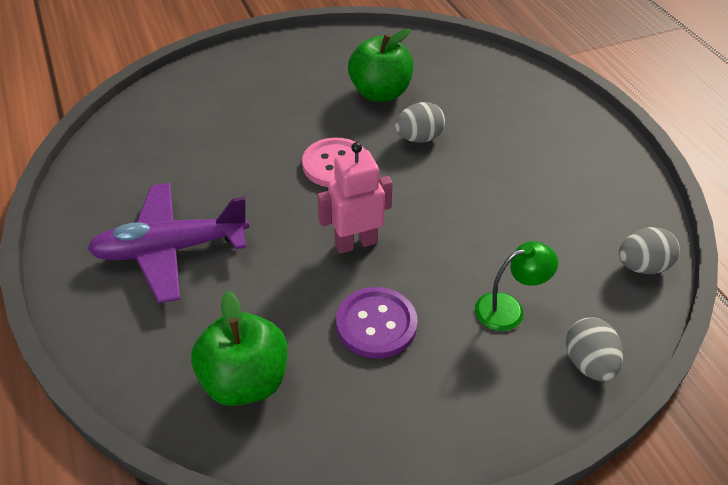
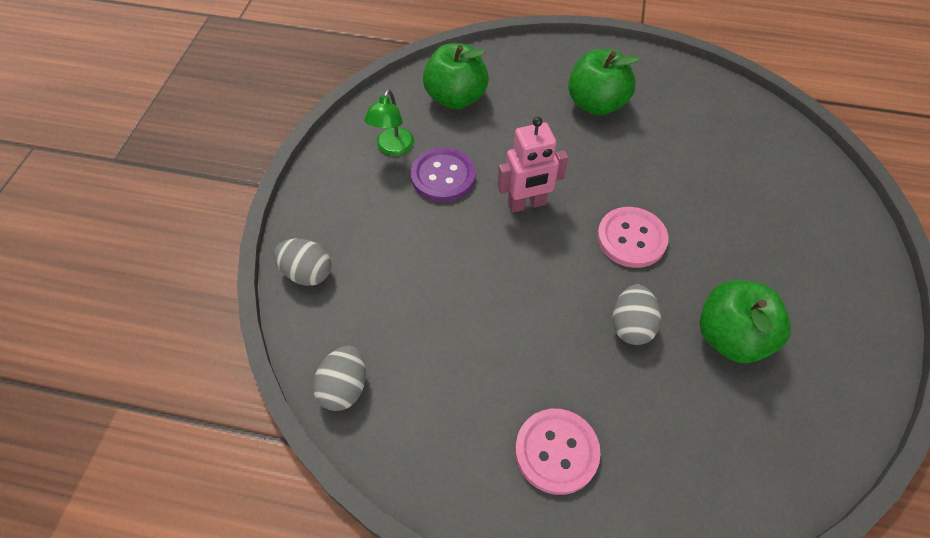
camera: 125 degrees right, 10 degrees up
purple plane [87,183,249,303] -> green apple [568,49,640,116]
pink robot [317,142,393,254] -> pink robot turned 60 degrees clockwise [497,117,568,213]
green lamp [475,241,558,331] -> green lamp moved to [364,89,414,156]
none -> pink button [515,409,601,495]

